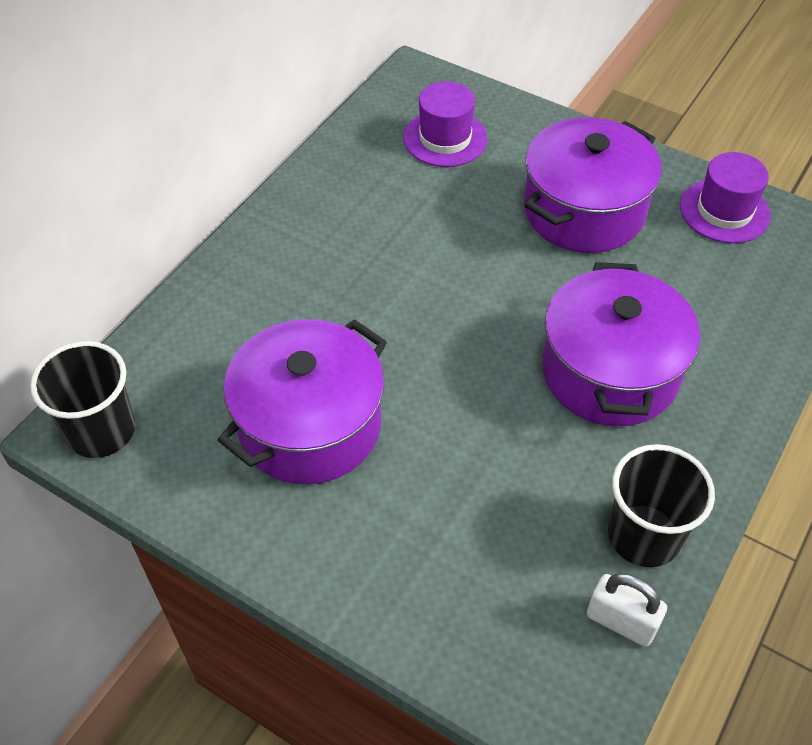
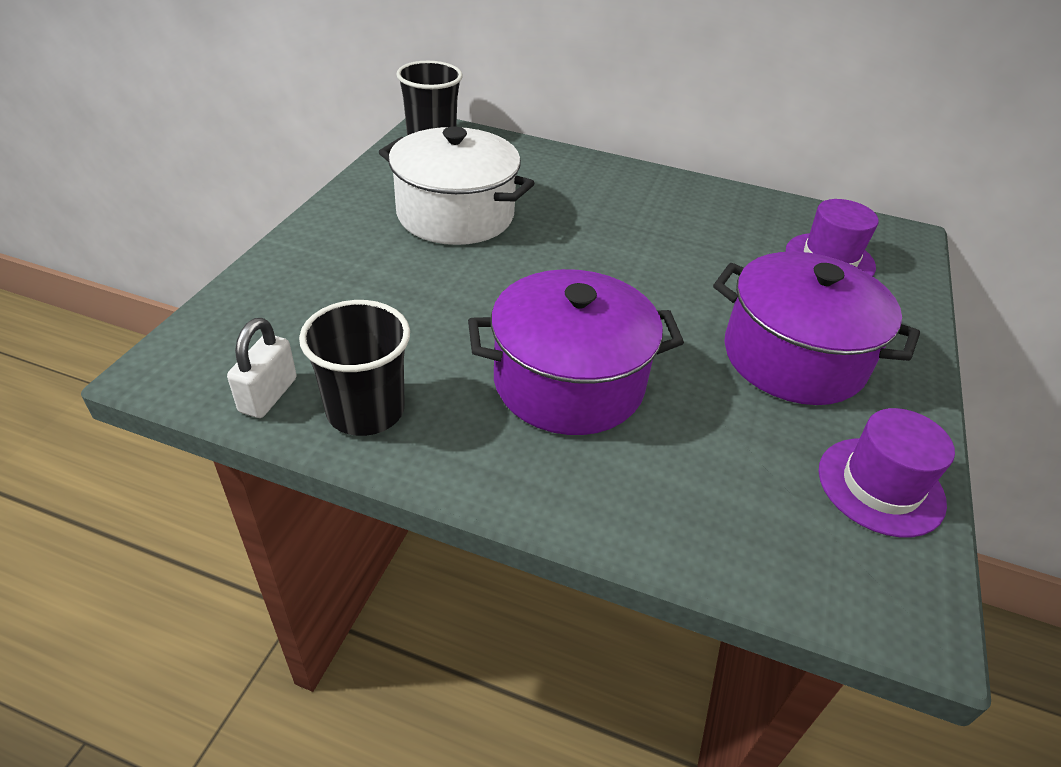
camera: 75 degrees right, 10 degrees down
purple pot [218,319,387,484] -> white pot [379,127,535,245]

